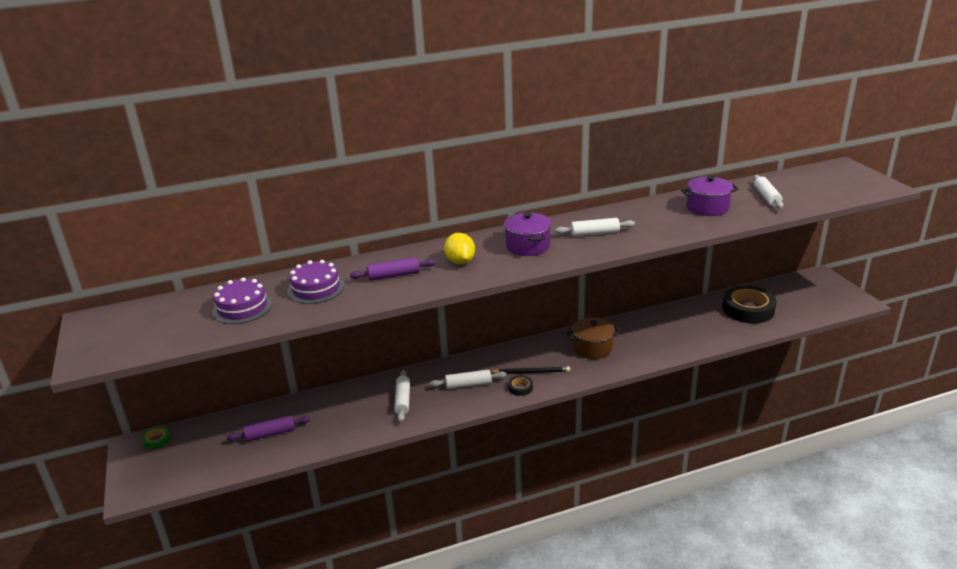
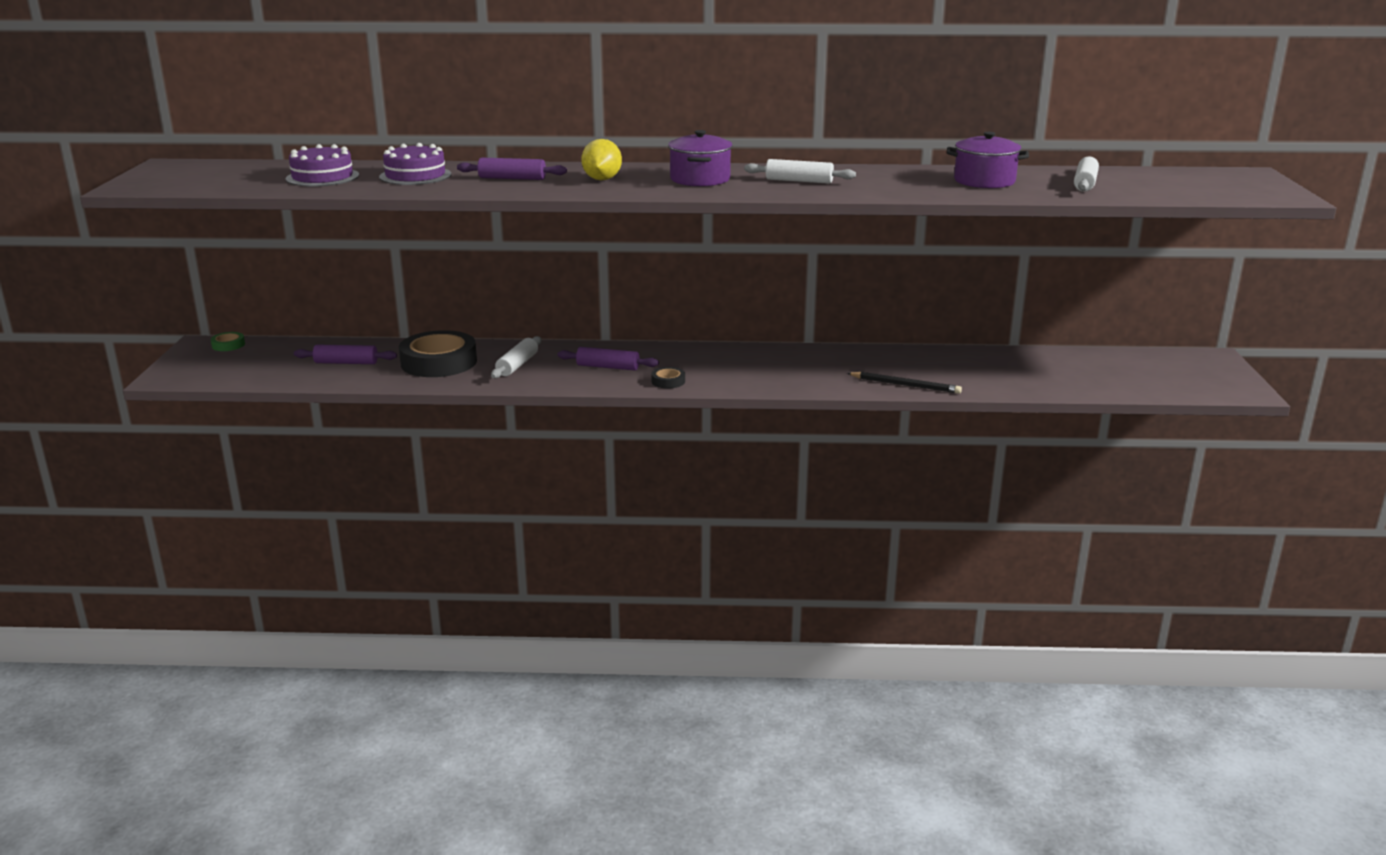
camera: 20 degrees right, 5 degrees down
white rolling pin [430,370,507,389] -> purple rolling pin [557,347,659,370]
black pencil [490,366,570,374] -> black pencil moved to [847,372,962,394]
brown pot [566,317,620,359] -> none
black tape [722,285,777,323] -> black tape moved to [399,330,477,377]

